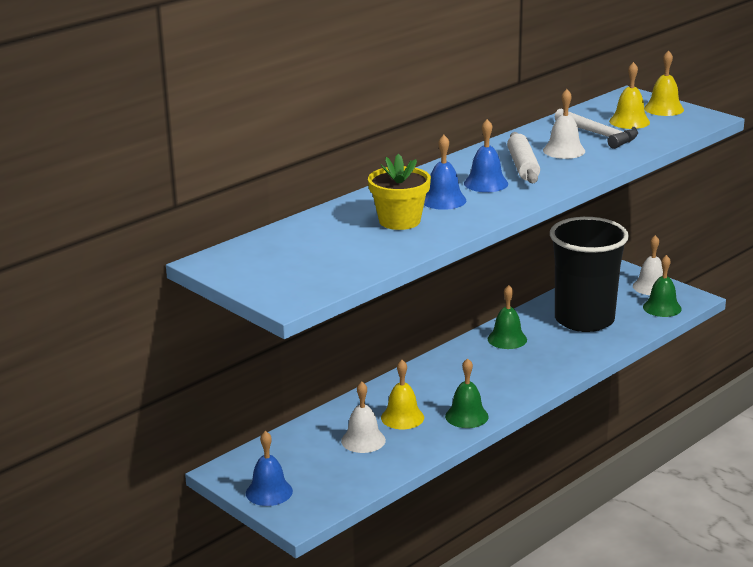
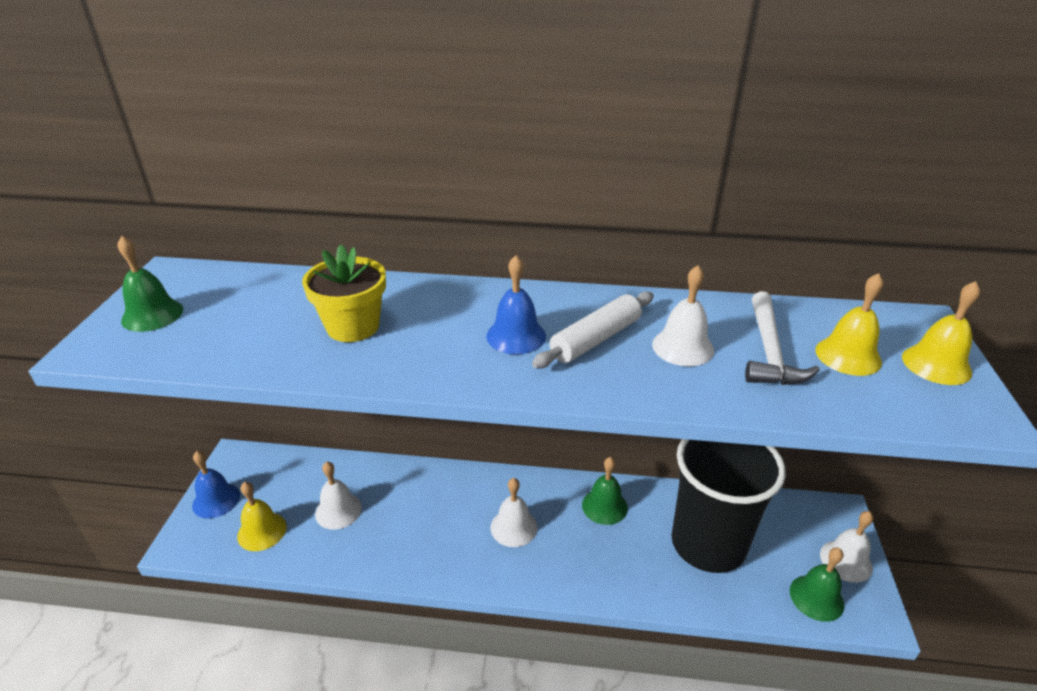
camera: 50 degrees right, 10 degrees up
yellow bell [381,360,424,429] -> yellow bell moved to [237,482,287,551]
blue bell [424,135,466,210] -> none
green bell [445,358,489,428] -> green bell moved to [118,236,183,332]
none -> white bell [491,478,538,547]

